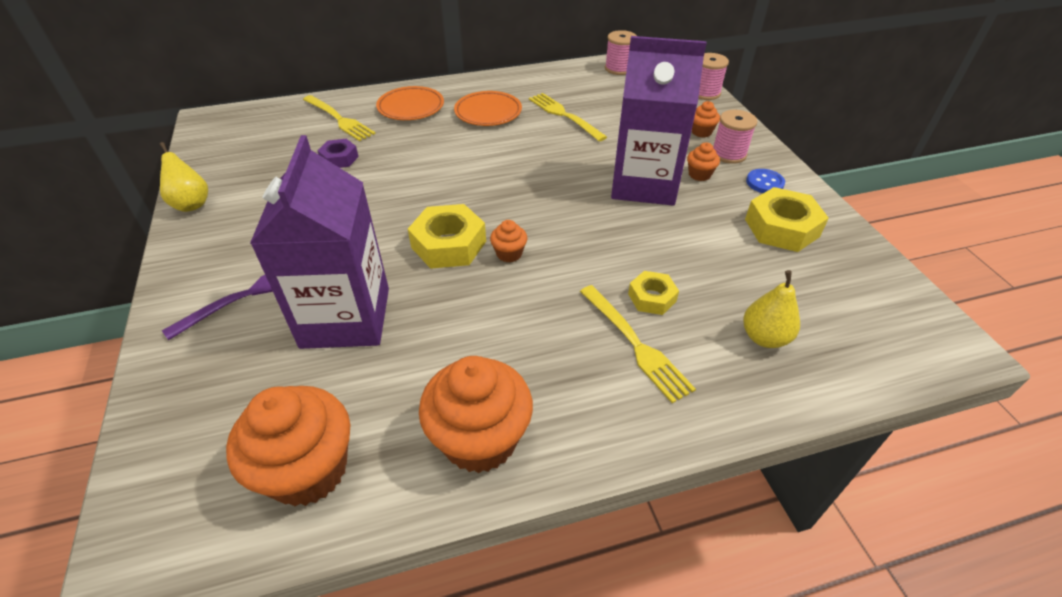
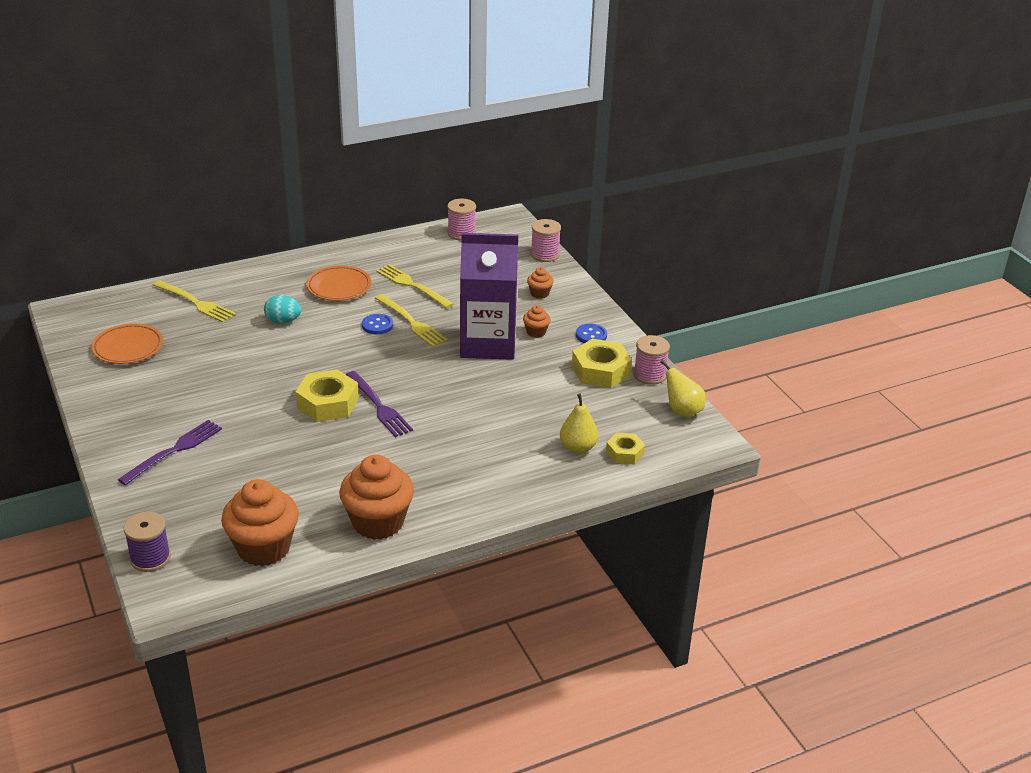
camera: 10 degrees left, 10 degrees down
yellow pear [160,142,208,212] -> yellow pear moved to [660,360,706,418]
purple carton [250,135,389,349] -> none
purple nut [317,139,359,168] -> none
orange plate [376,86,444,120] -> orange plate moved to [91,323,163,364]
orange cupcake [490,220,527,262] -> purple fork [346,371,413,437]
yellow fork [580,285,696,403] -> yellow fork moved to [375,294,448,347]
yellow nut [628,271,679,315] -> yellow nut moved to [606,433,645,464]
pink spool [713,110,758,164] -> pink spool moved to [634,335,670,385]
none -> purple spool [123,512,171,572]
none -> turquoise egg [264,295,301,323]
none -> blue button [362,314,393,335]

